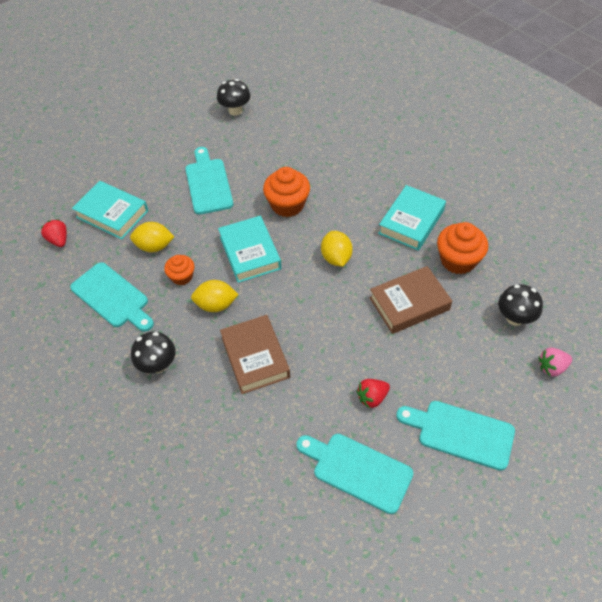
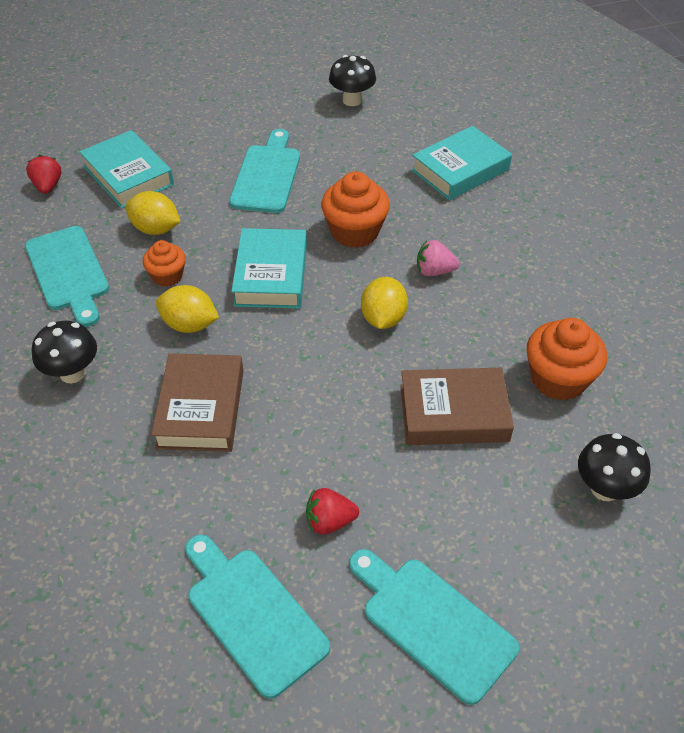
camera: 20 degrees right, 5 degrees down
turquoise book [378,185,446,251] -> turquoise book moved to [411,126,512,201]
pink strawberry [538,348,572,377] -> pink strawberry moved to [417,240,459,276]

